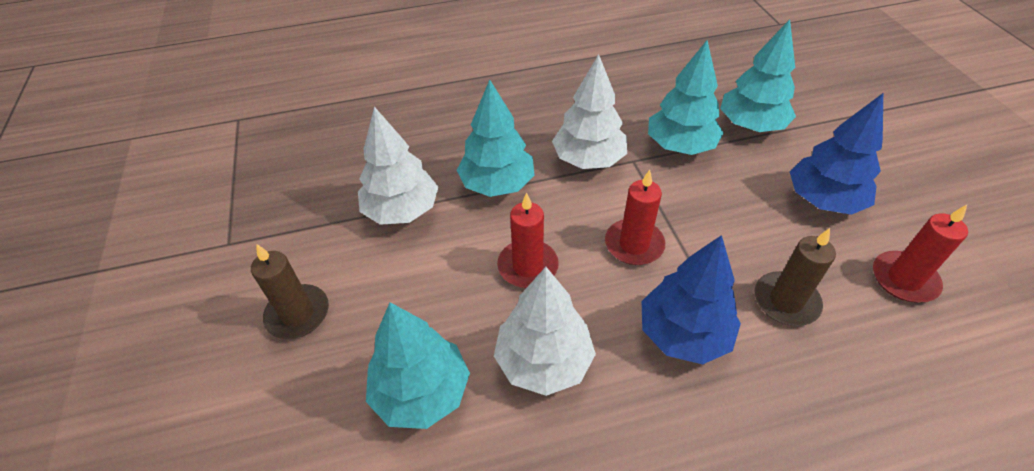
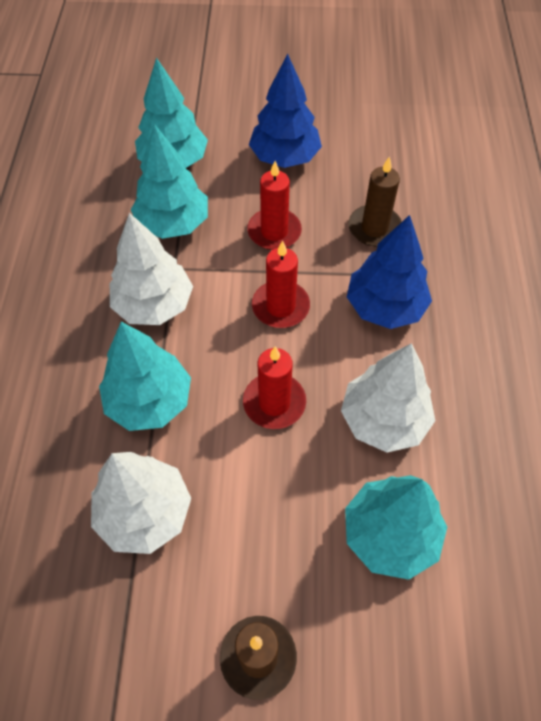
camera: 75 degrees left, 10 degrees up
red candle [873,205,968,303] -> red candle moved to [247,161,302,250]

